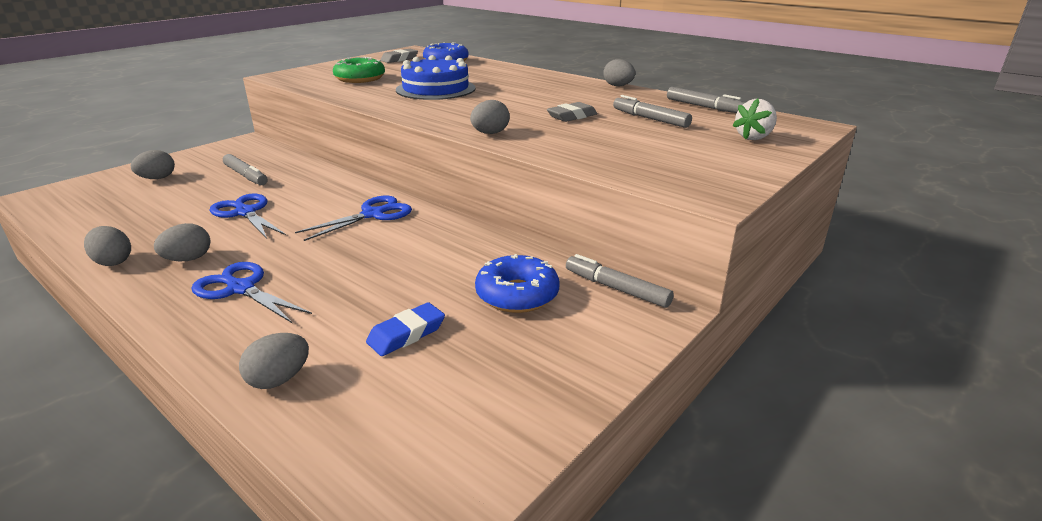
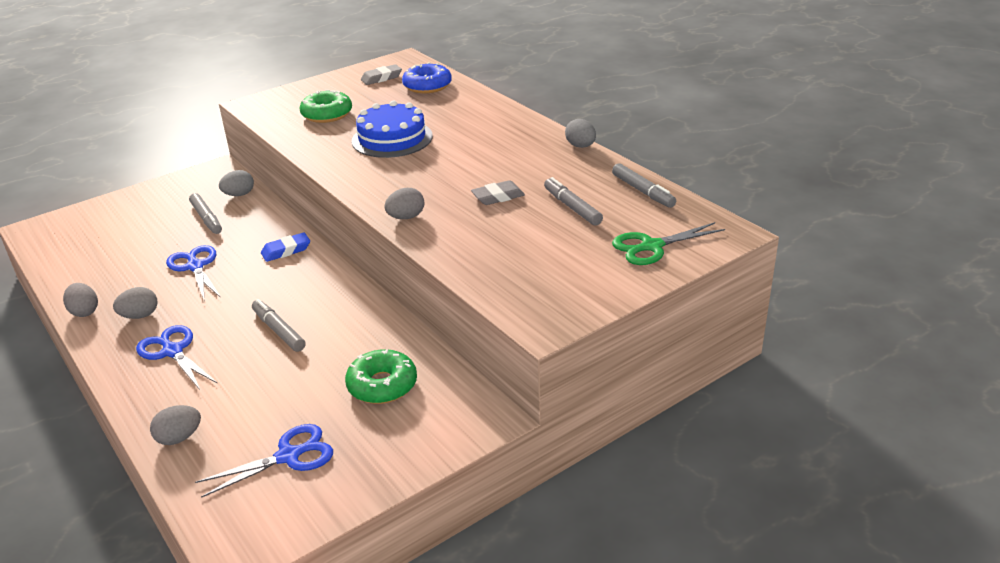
camera: 15 degrees right, 5 degrees up
grey egg [131,150,175,179] -> grey egg moved to [219,170,254,196]
blue scissors [295,196,412,241] -> blue scissors moved to [195,424,333,498]
blue eraser [366,302,445,356] -> blue eraser moved to [261,232,310,262]
blue donut [475,254,559,313] -> green donut [345,349,417,404]
grey marker [566,254,674,308] -> grey marker moved to [252,299,306,352]
white strawberry [732,99,777,140] -> green scissors [612,222,725,265]

